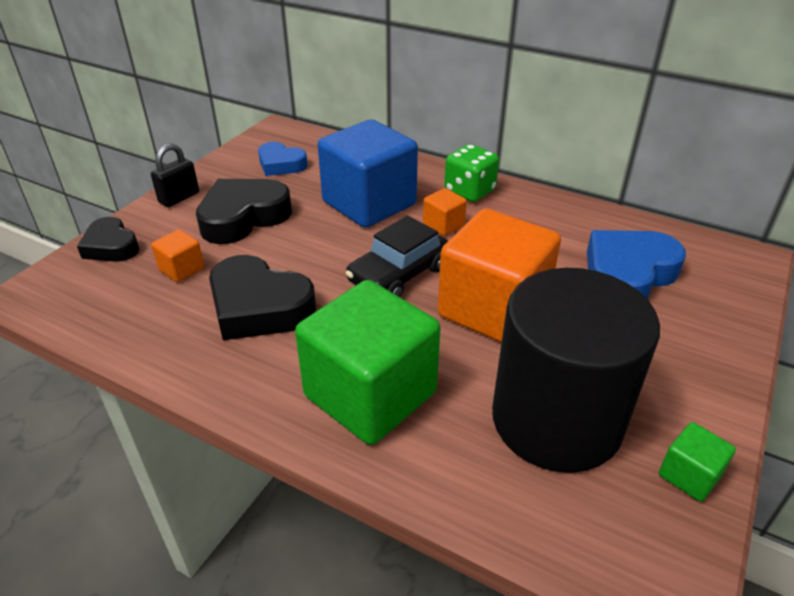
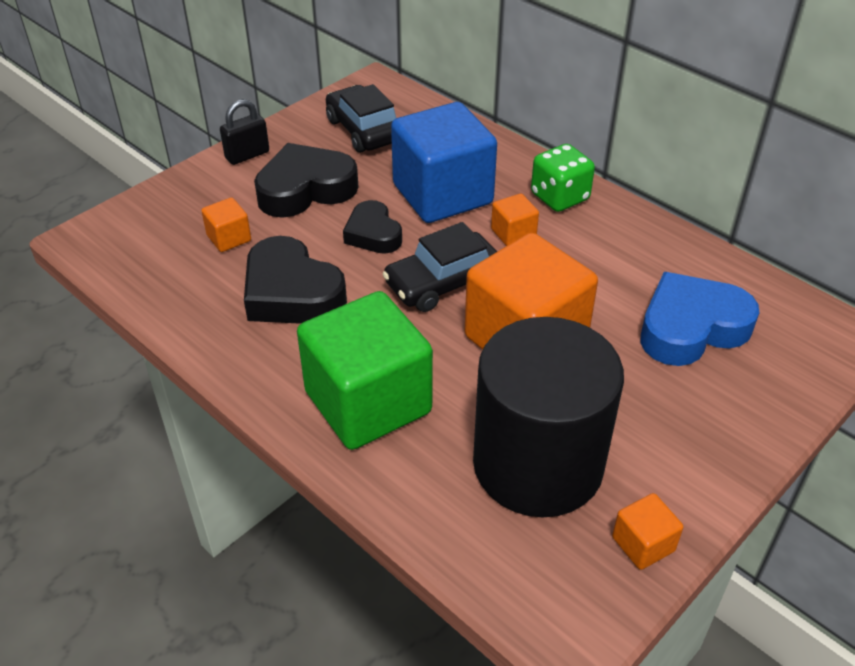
camera: 15 degrees right, 5 degrees up
black heart [77,217,139,262] -> black heart moved to [343,200,402,254]
blue heart [258,142,308,176] -> black car [326,84,396,153]
green cube [659,422,736,502] -> orange cube [612,493,683,570]

